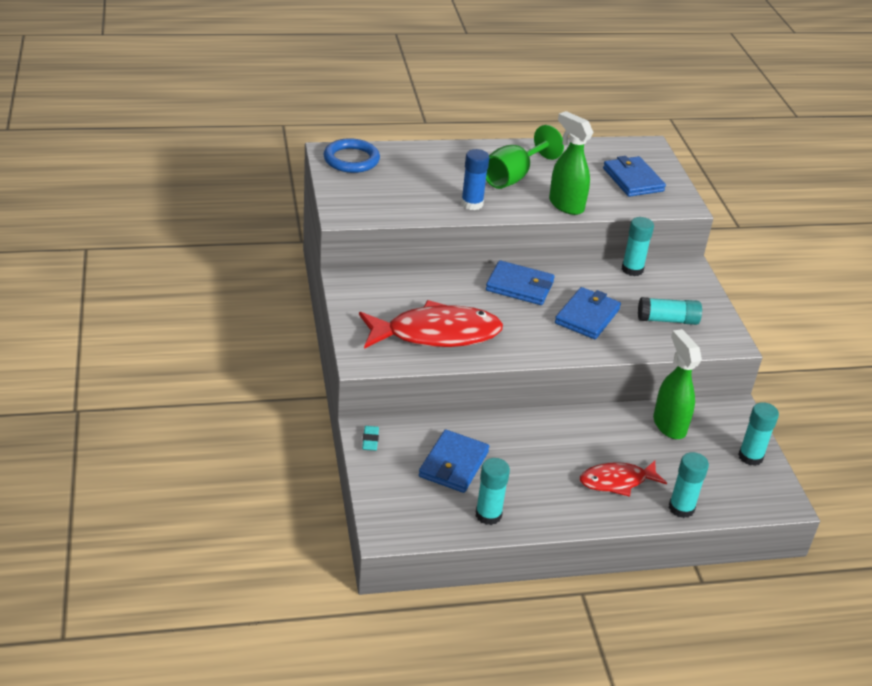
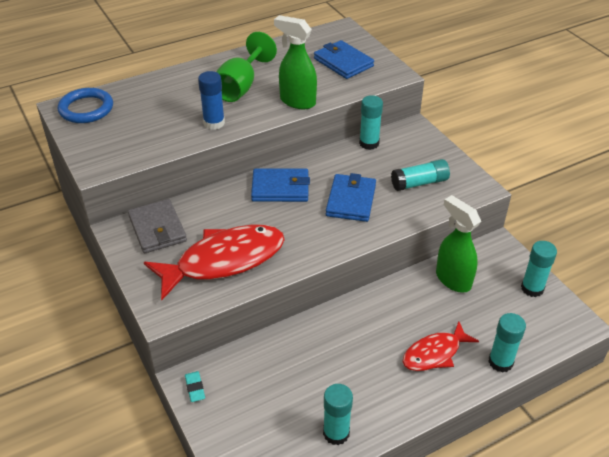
camera: 15 degrees left, 5 degrees up
blue wallet [419,429,489,493] -> none
none -> grey wallet [128,199,187,253]

